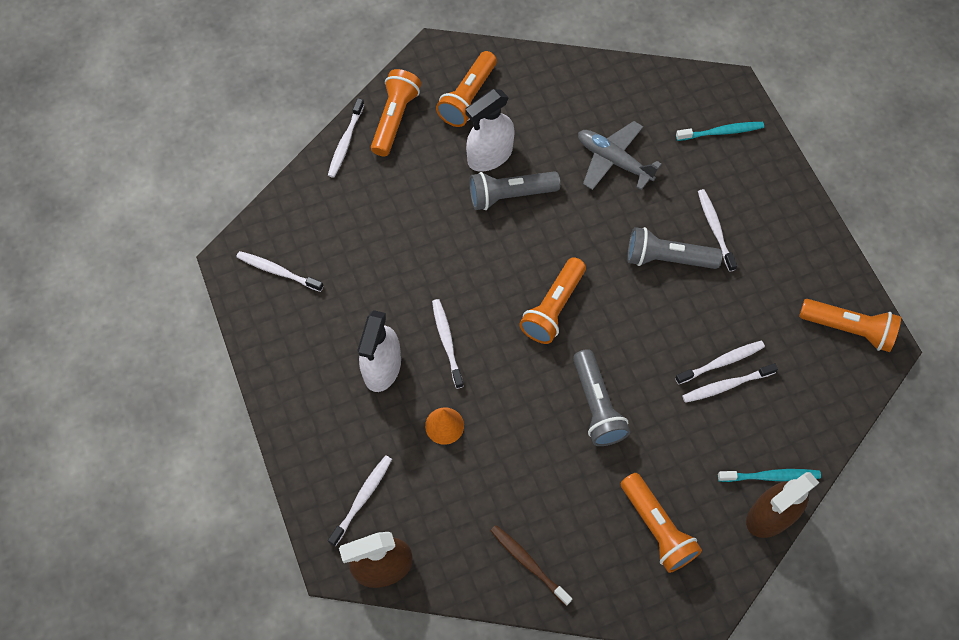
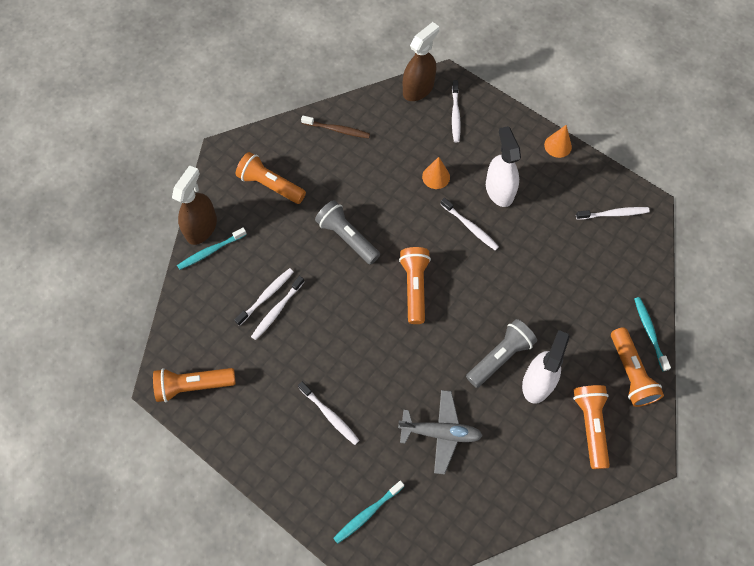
camera: 150 degrees right, 0 degrees up
white toothbrush [328,98,364,178] -> turquoise toothbrush [634,297,671,371]
grey flashlight [627,227,722,269] -> none
none -> orange cone [544,125,572,158]

